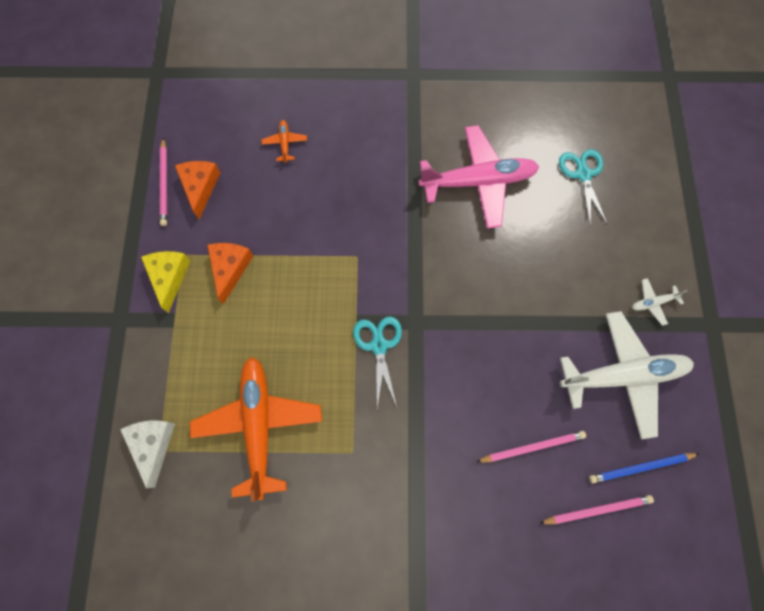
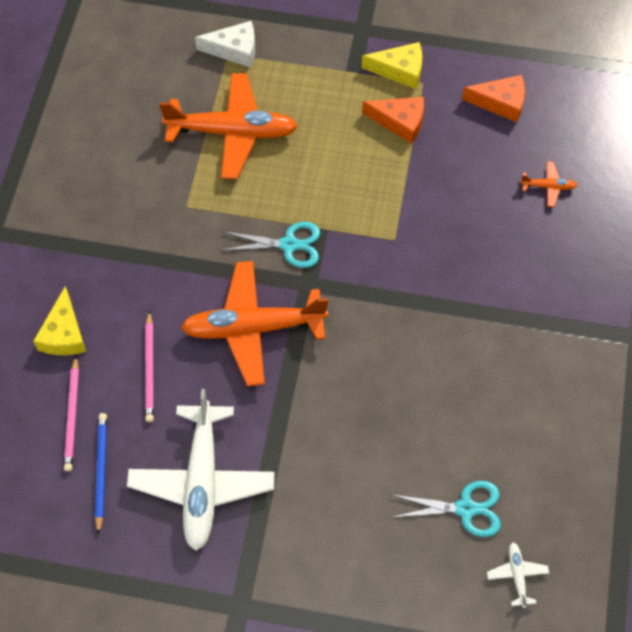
camera: 100 degrees right, 10 degrees down
pink pencil [160,138,167,226] -> none
pink plane [418,125,539,229] -> none
white plane [632,278,687,326] -> white plane moved to [487,542,549,608]
none -> yellow cheese [33,286,86,355]
none -> orange plane [181,261,328,386]

